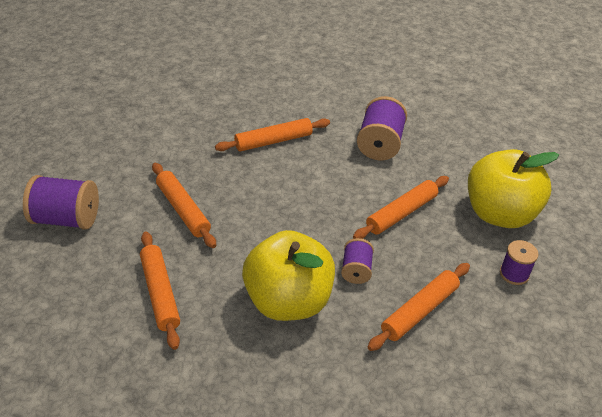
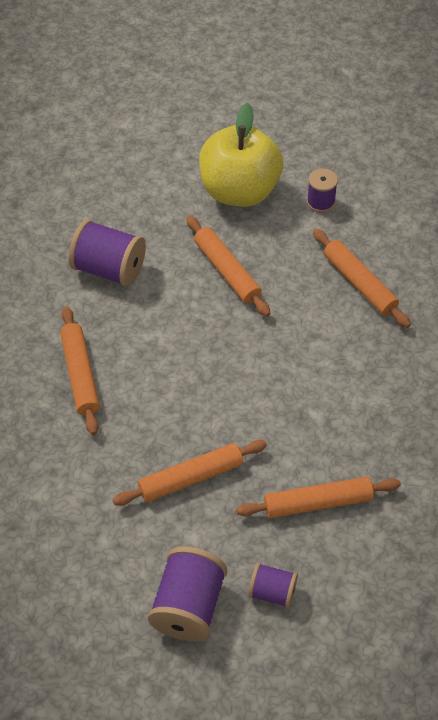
camera: 80 degrees left, 10 degrees up
yellow apple [242,230,335,321] -> none
purple spool [341,238,374,284] -> purple spool moved to [248,563,298,608]

